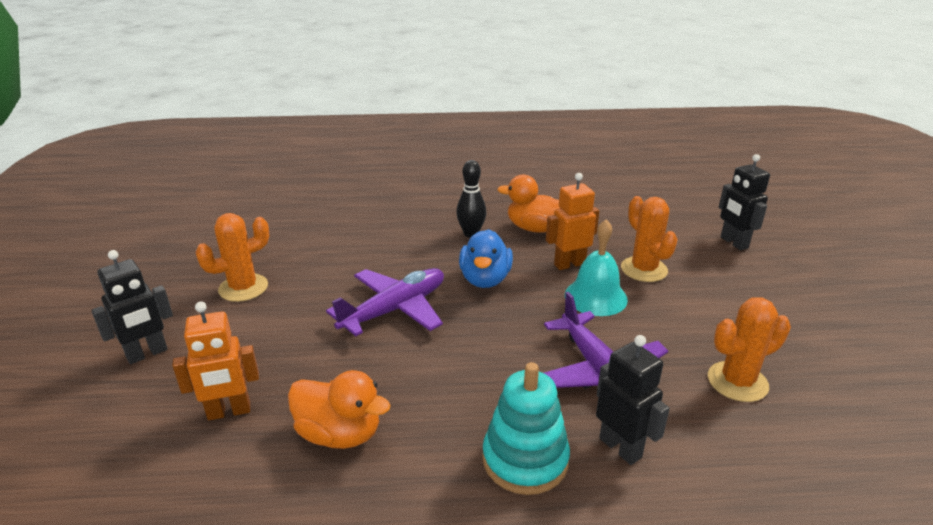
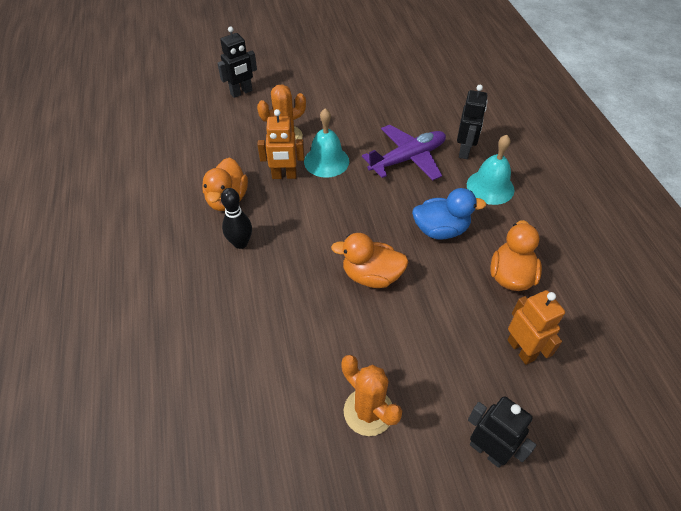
camera: 100 degrees left, 20 degrees up
purple plane [326,268,444,336] -> orange duck [331,233,409,288]
blue duck [459,229,513,288] -> blue duck moved to [412,188,486,239]
turquoise stacking toy [482,362,570,495] -> turquoise bell [467,135,514,205]
orange robot [546,173,599,270] -> orange robot turned 60 degrees counterclockwise [257,109,304,179]
black robot [596,335,670,465] -> black robot turned 150 degrees clockwise [457,85,488,159]
orange cactus [708,297,791,402] -> none

